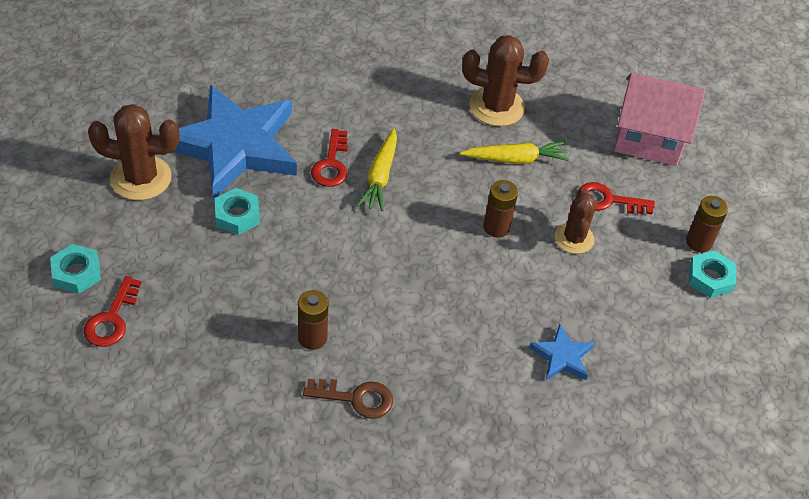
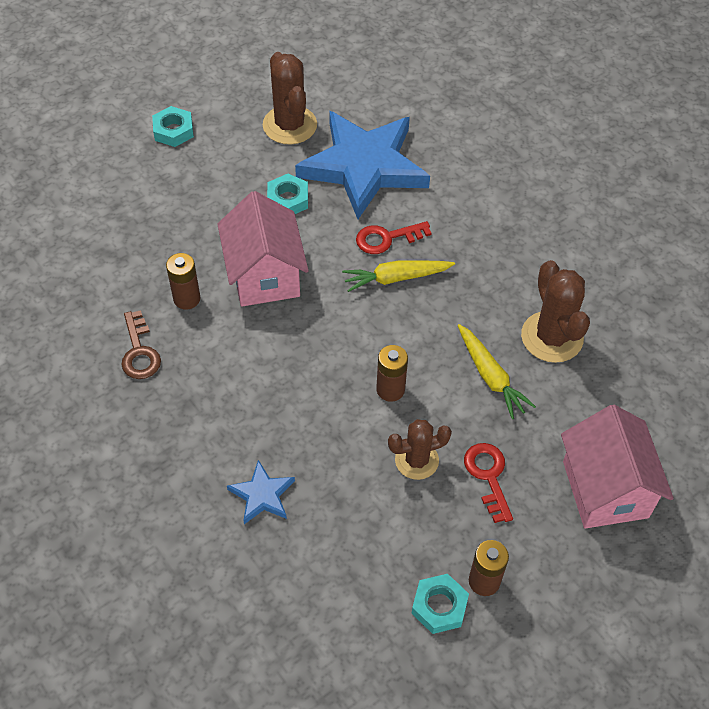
camera: 70 degrees right, 5 degrees up
red key [84,276,142,347] -> none
none -> pink house [217,191,309,306]

